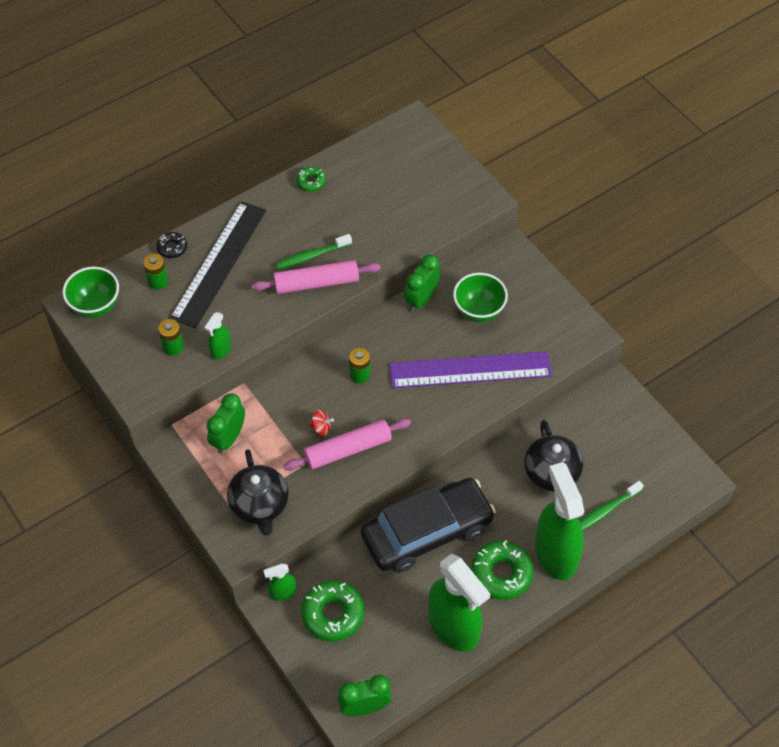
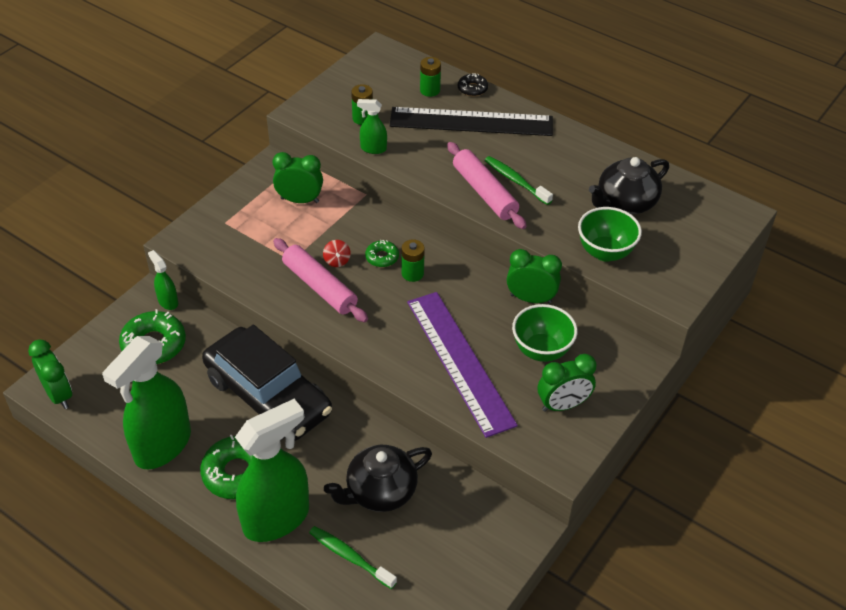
camera: 70 degrees right, 10 degrees down
green bowl [63,267,119,318] -> green bowl moved to [578,207,642,262]
black teapot [227,449,289,535] -> black teapot moved to [589,157,669,214]
green donut [296,167,326,192] -> green donut moved to [365,240,399,267]
none -> green clock [538,354,597,412]

